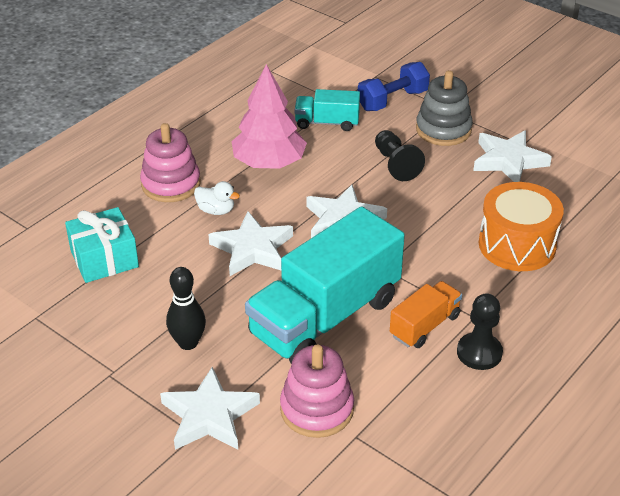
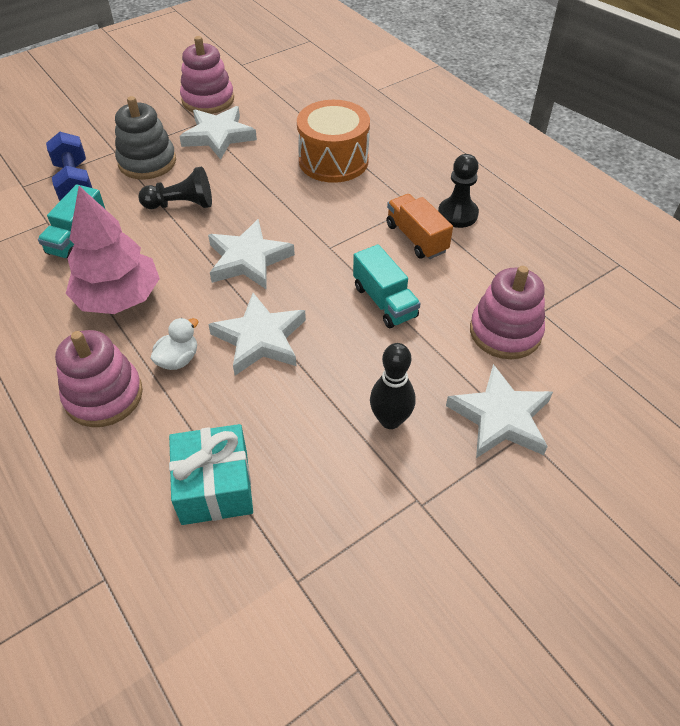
camera: 75 degrees left, 10 degrees up
turquoise truck [245,206,405,364] -> turquoise truck [353,244,421,328], size x0.48
none -> pink stacking toy [180,36,234,114]

